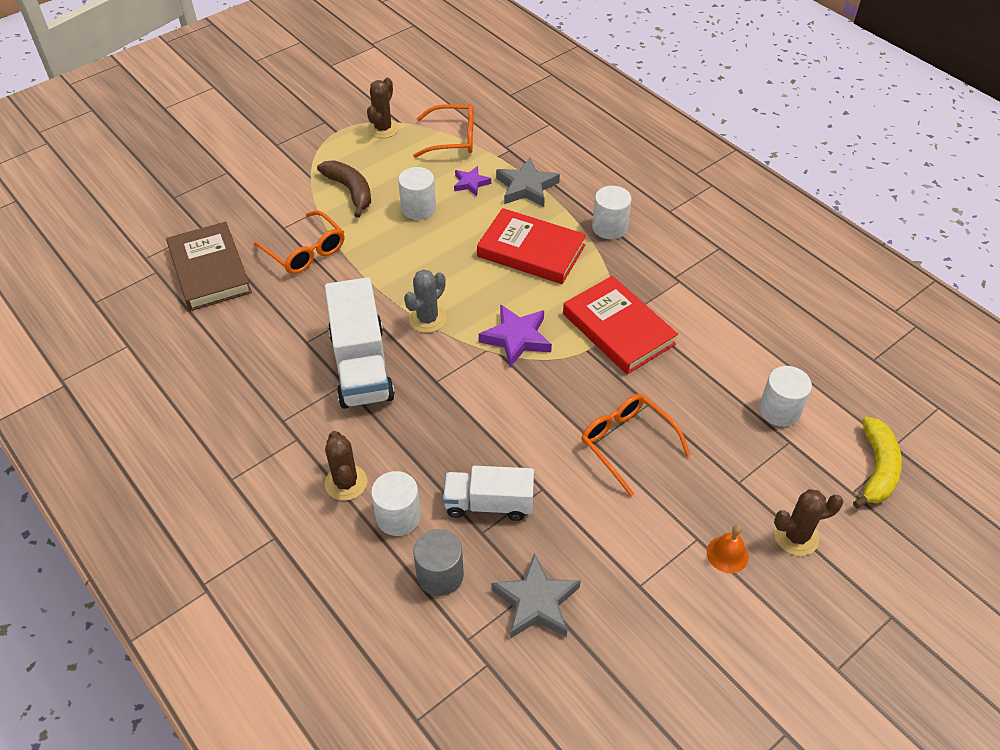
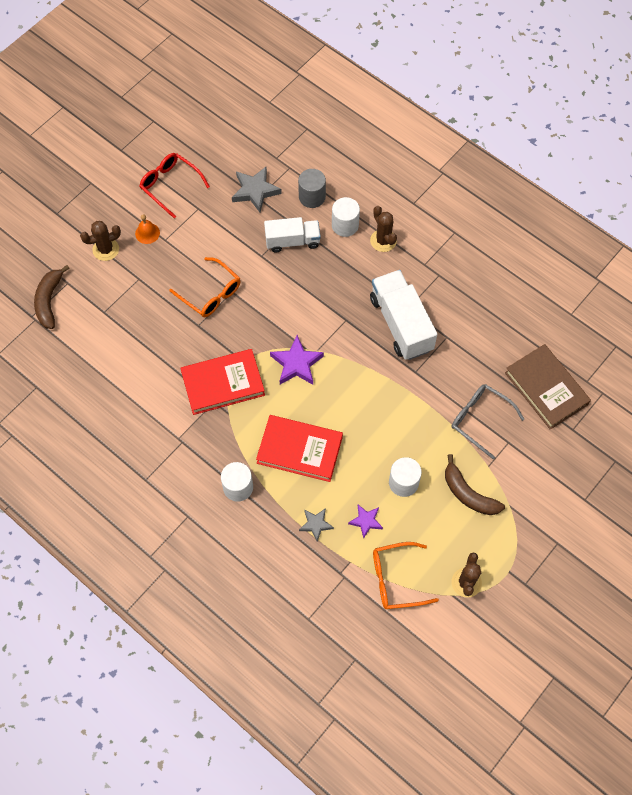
camera: 170 degrees right, 15 degrees up
orange glasses [254,210,344,274] -> grey glasses [452,384,524,459]
grey cactus [404,269,446,333] -> none
grey star [496,158,560,207] -> grey star [299,508,334,542], size x0.61
red book [563,276,678,374] -> red book turned 60 degrees counterclockwise [180,349,265,415]
white cylinder [759,366,812,427] -> none
yellow banana [853,417,902,508] -> brown banana [34,265,70,329]
none -> red glasses [139,153,210,218]

